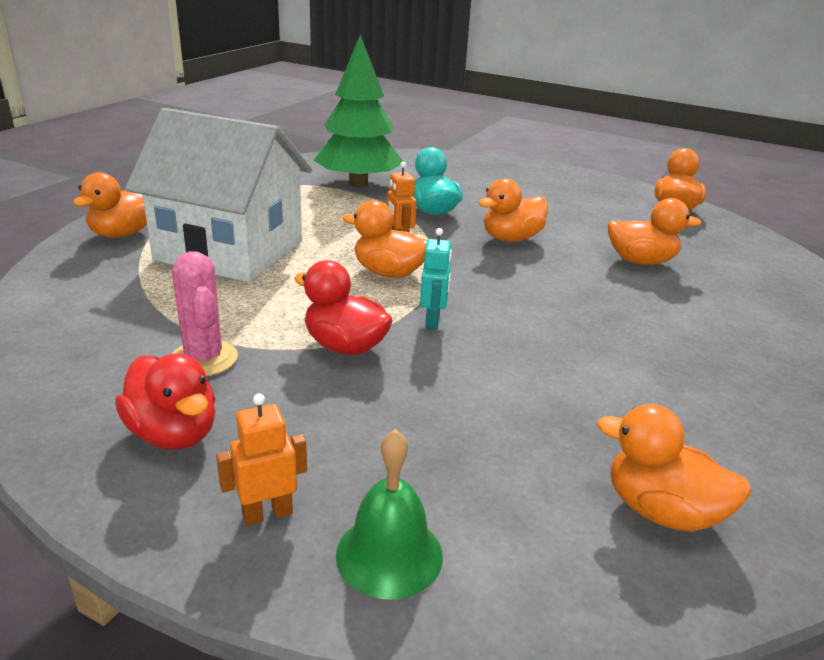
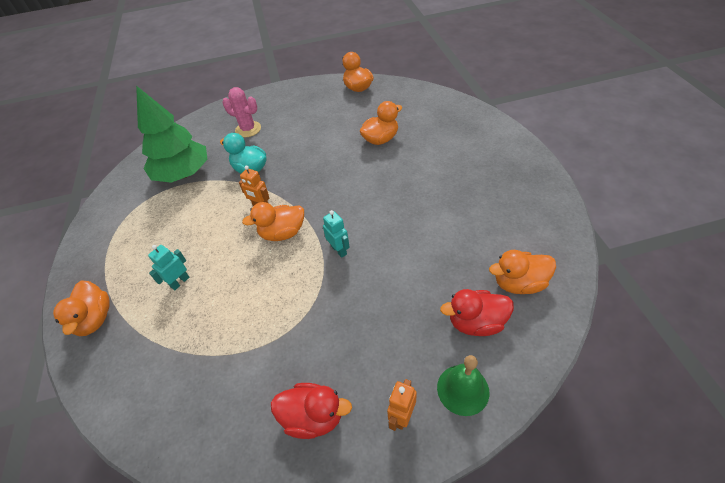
camera: 35 degrees left, 20 degrees up
white house [125,108,312,282] -> turquoise robot [148,245,189,290]
pink cactus [172,251,238,376] -> pink cactus moved to [222,87,261,138]
red duck [294,260,393,355] -> red duck moved to [440,289,514,336]
orange duck [478,178,548,242] -> none

